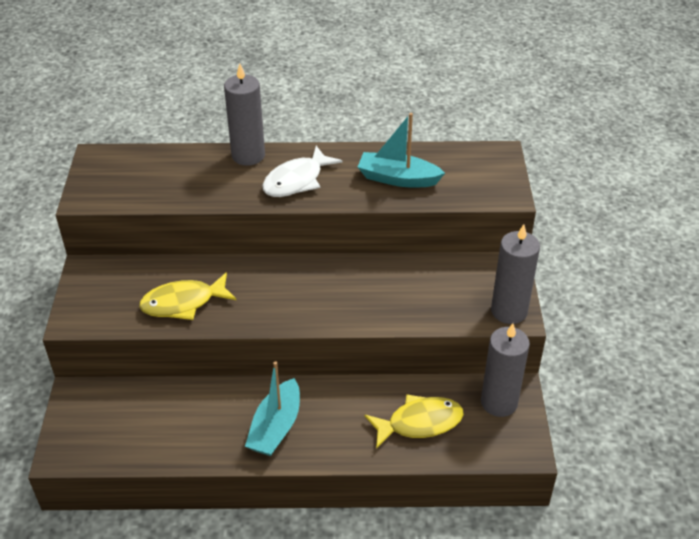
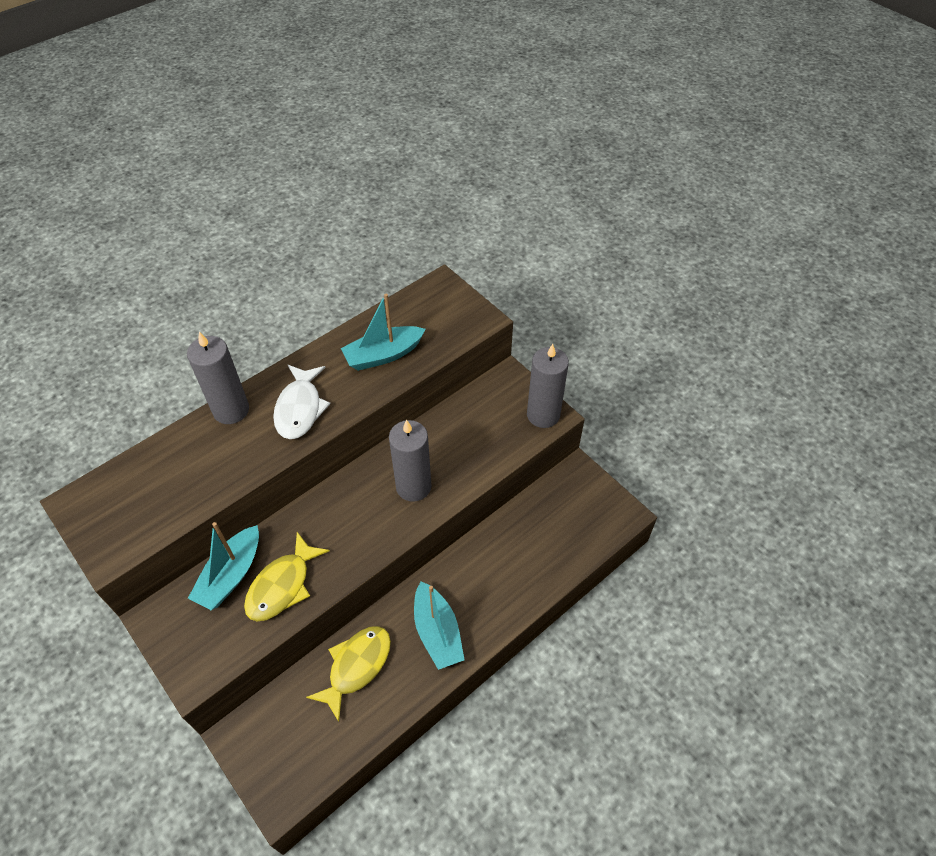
camera: 40 degrees left, 10 degrees up
yellow fish [364,394,464,449] -> yellow fish moved to [306,626,391,722]
grey candle [481,323,530,417] -> grey candle moved to [389,420,432,502]
none -> turquoise boat [188,522,259,610]

